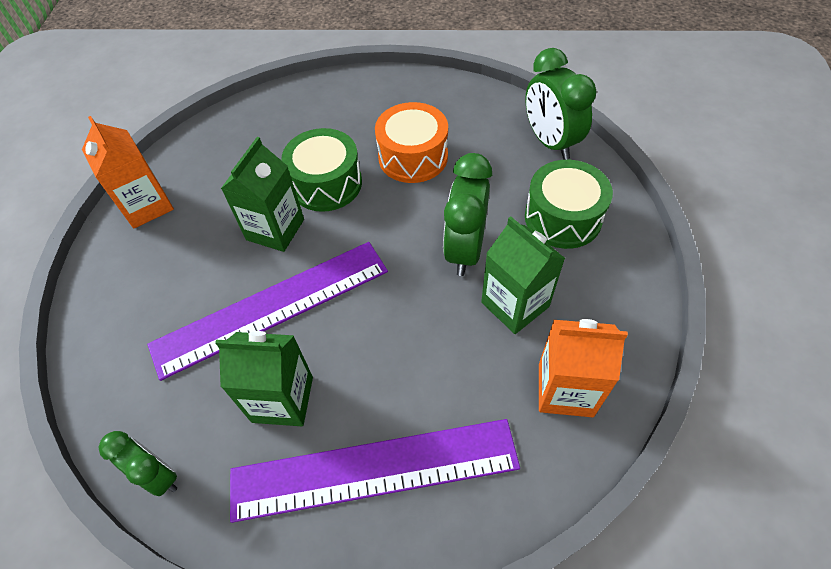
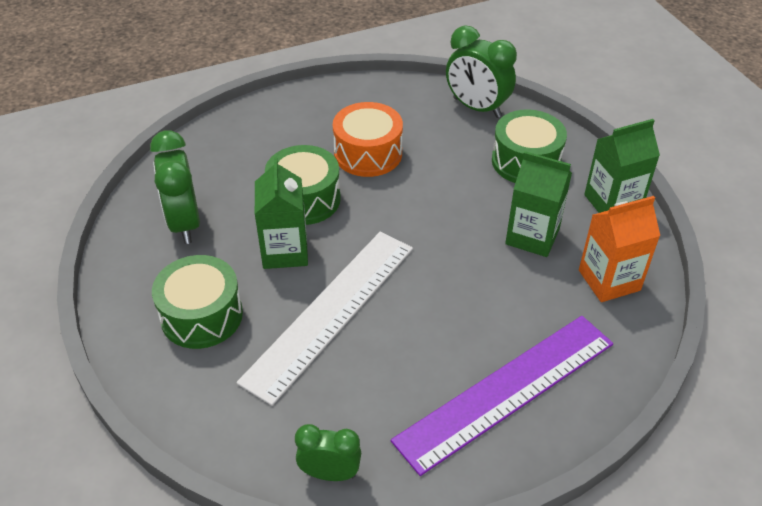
camera: 30 degrees left, 10 degrees down
orange carton [82,116,174,228] -> none
purple ruler [147,242,388,381] -> white ruler [237,232,413,406]
green carton [215,331,313,426] -> green carton moved to [584,119,660,213]
green clock [443,153,492,276] -> green clock moved to [150,130,200,244]
none -> green drum [152,255,243,349]

